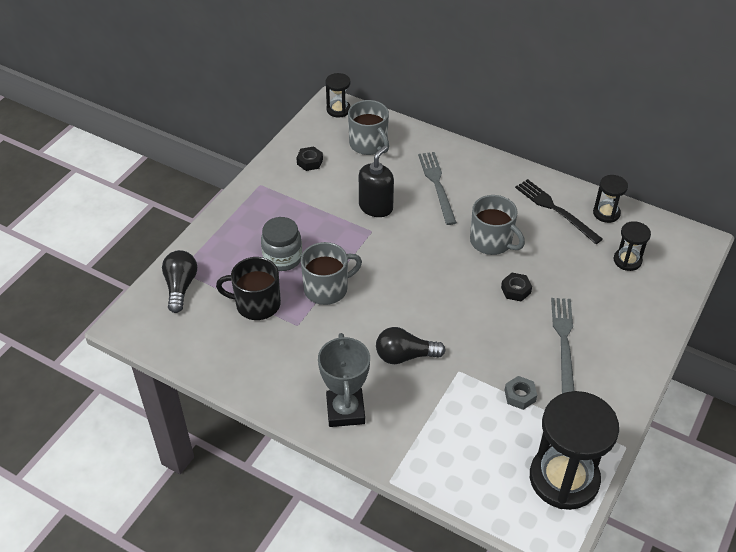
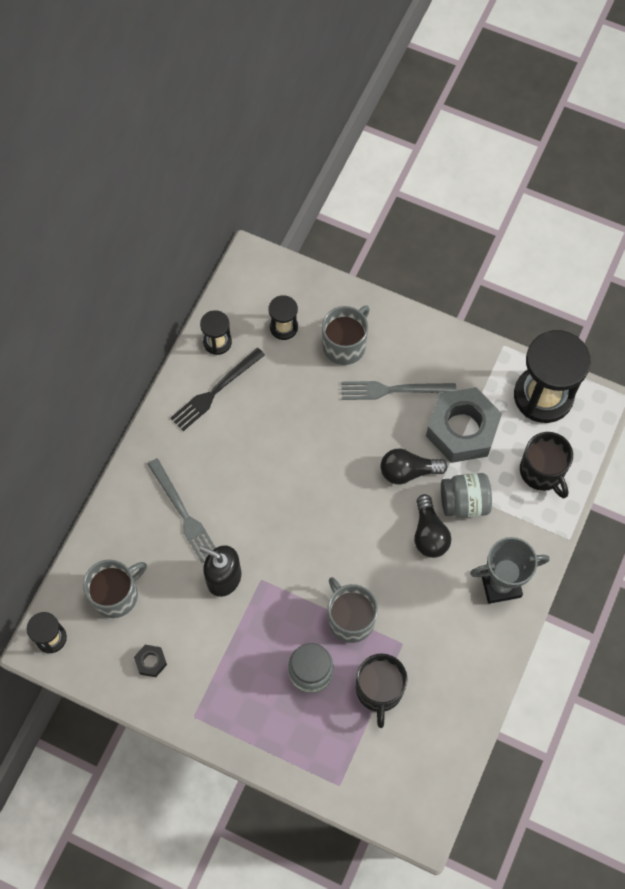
camera: 95 degrees left, 20 degrees up
black light bulb [162,250,197,313] -> black light bulb moved to [381,448,447,484]
grey fork [418,152,457,225] -> grey fork turned 105 degrees counterclockwise [147,458,216,563]
grey mug [470,195,525,255] -> grey mug moved to [322,306,370,365]
black nut [501,273,532,302] -> none
grey nut [504,376,537,410] -> grey nut [426,387,502,463], size x2.44
none -> grey jar [441,473,492,518]
none -> black mug [520,432,573,498]

